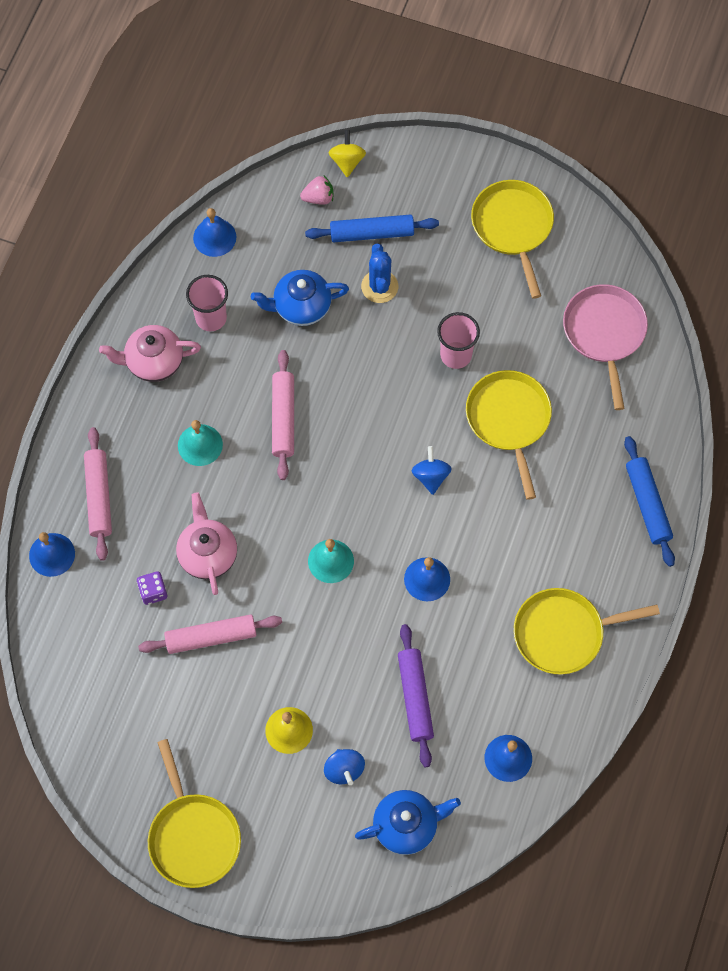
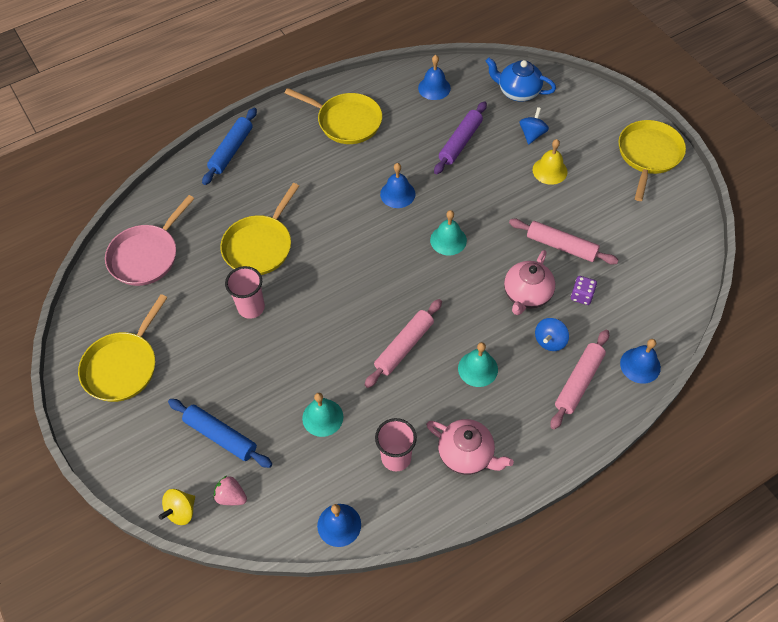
camera: 140 degrees left, 10 degrees down
blue teapot [251,270,349,326] -> turquoise bell [302,393,343,437]
blue cactus [361,243,398,303] -> none
blue spinning top [412,446,452,495] -> blue spinning top moved to [535,318,569,351]

